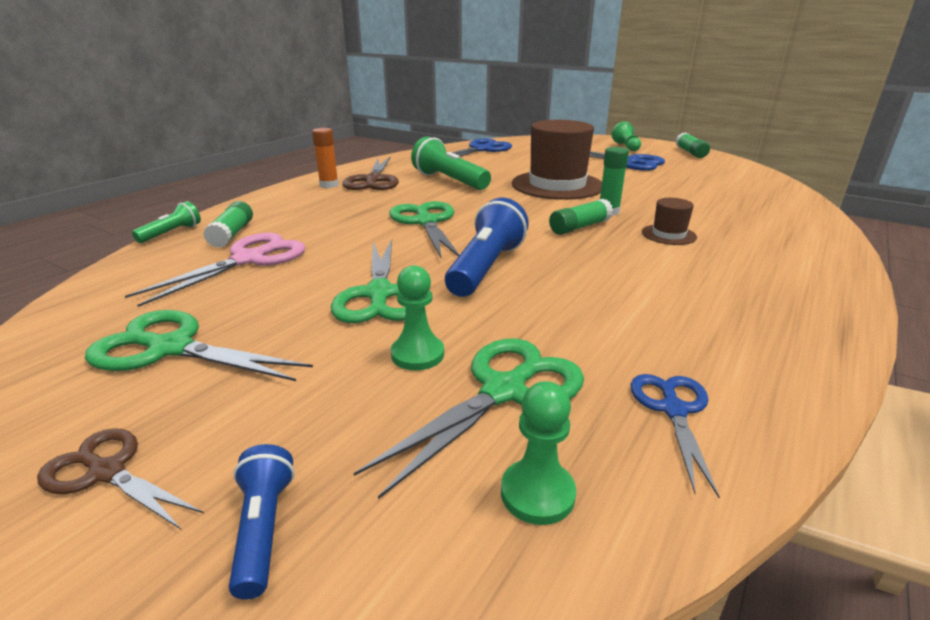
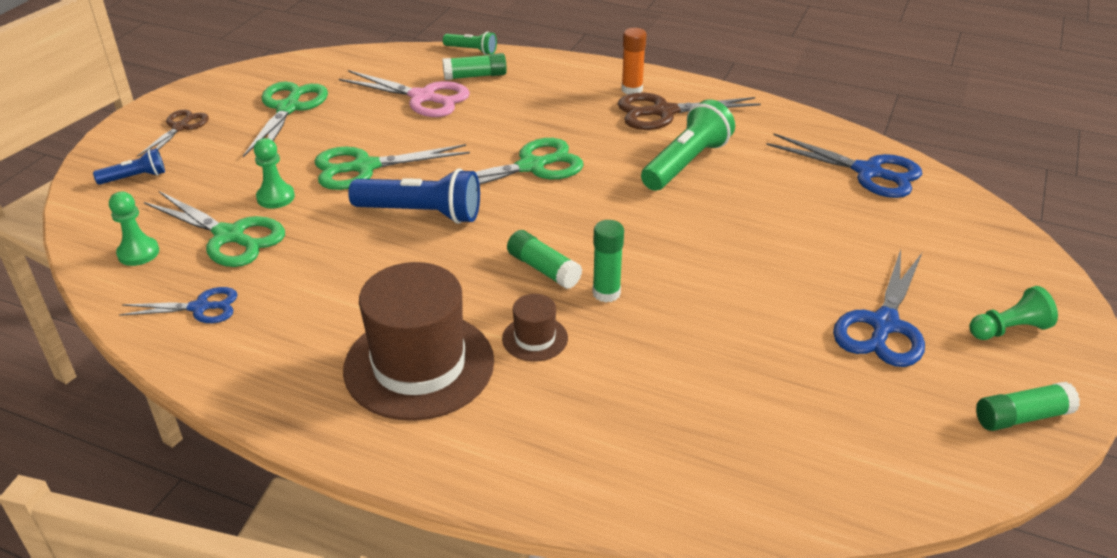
camera: 80 degrees right, 10 degrees up
brown hat [512,120,602,200] -> brown hat moved to [343,262,494,421]

